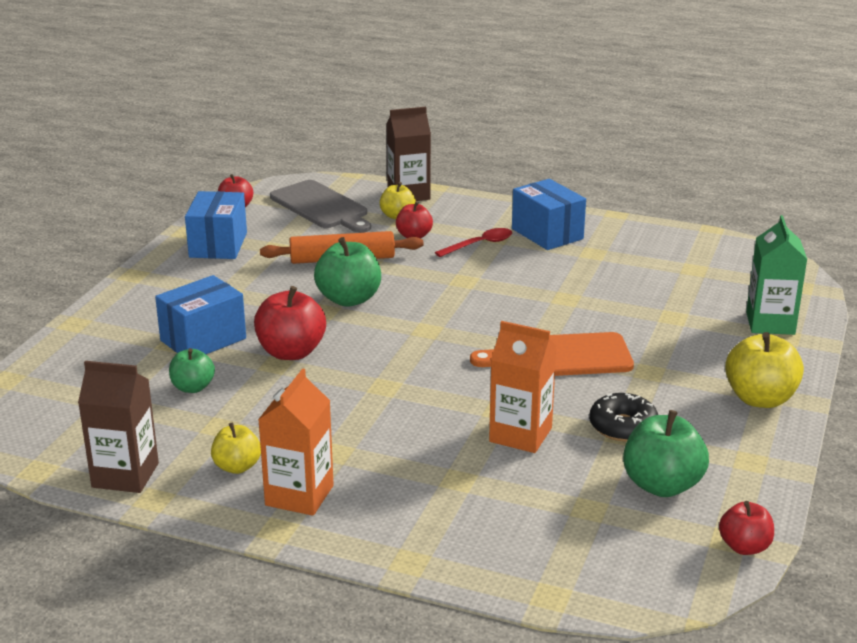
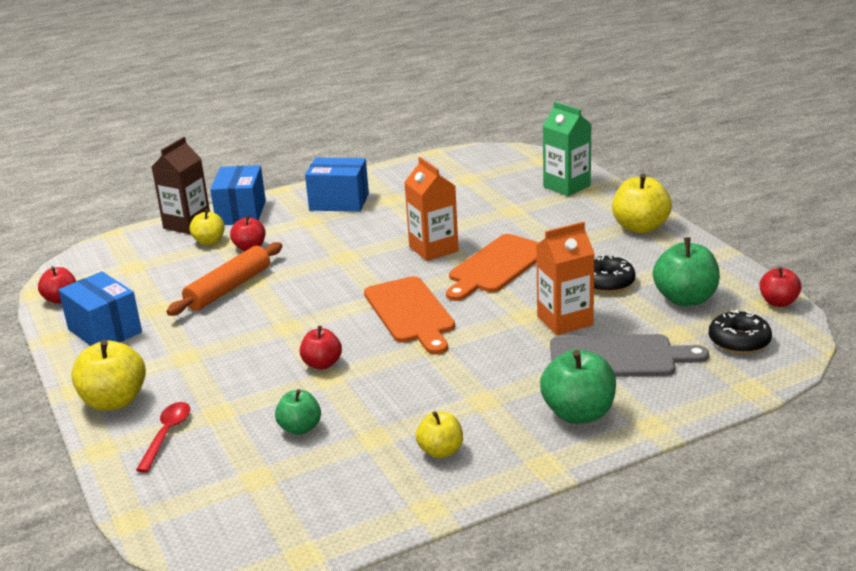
camera: 45 degrees left, 0 degrees up
brown carton [78,361,159,493] -> none
blue box [155,275,246,354] -> blue box moved to [210,165,266,225]
red apple [254,286,326,360] -> red apple [300,326,342,370], size x0.61
orange carton [258,368,334,516] -> orange carton moved to [405,157,459,261]
grey cutting board [270,180,371,233] -> grey cutting board moved to [550,334,709,377]
green apple [314,237,381,307] -> green apple moved to [540,349,616,424]
red spoon [435,228,512,257] -> red spoon moved to [136,402,190,473]
none -> yellow apple [71,340,146,411]
none -> orange cutting board [364,276,455,355]
none -> black donut [709,310,772,354]

